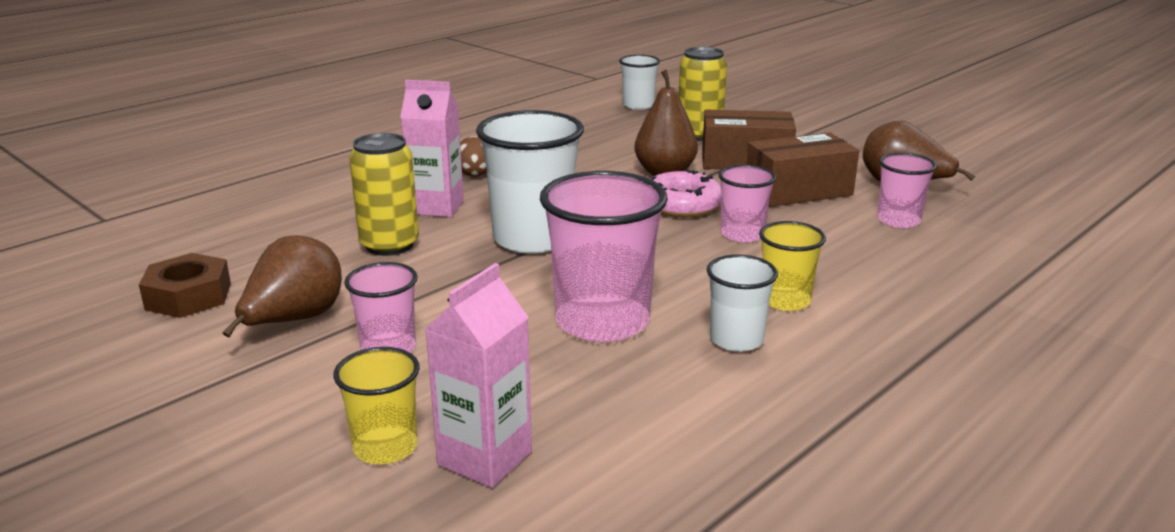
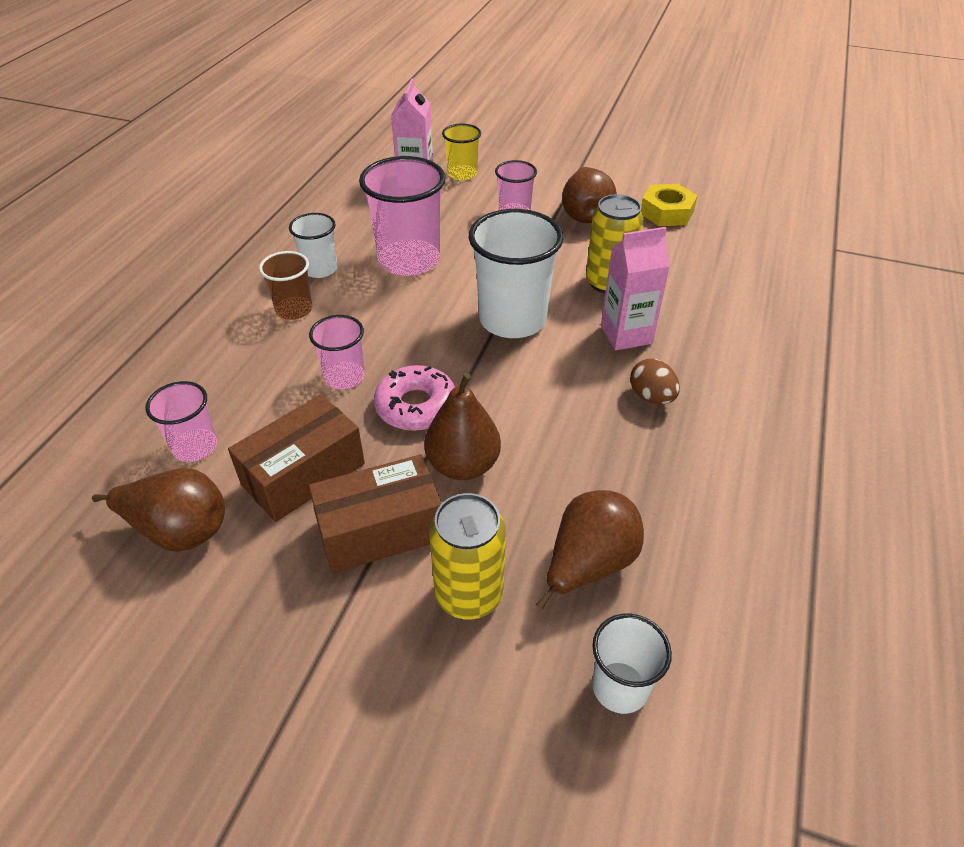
camera: 155 degrees right, 20 degrees up
brown nut [139,253,231,318] -> yellow nut [641,184,698,226]
yellow cup [759,221,826,311] -> brown cup [259,251,312,320]
none -> brown pear [536,490,644,610]

